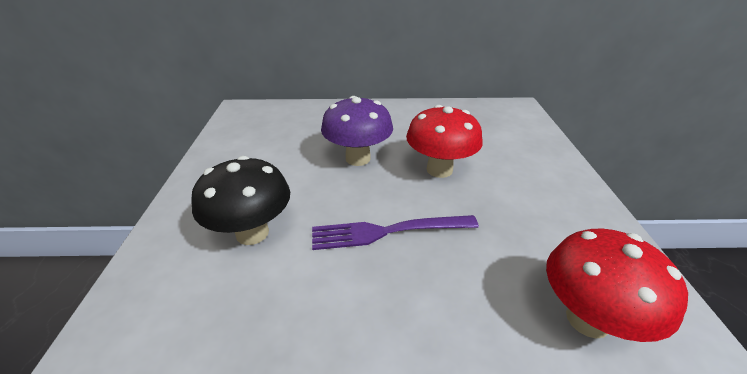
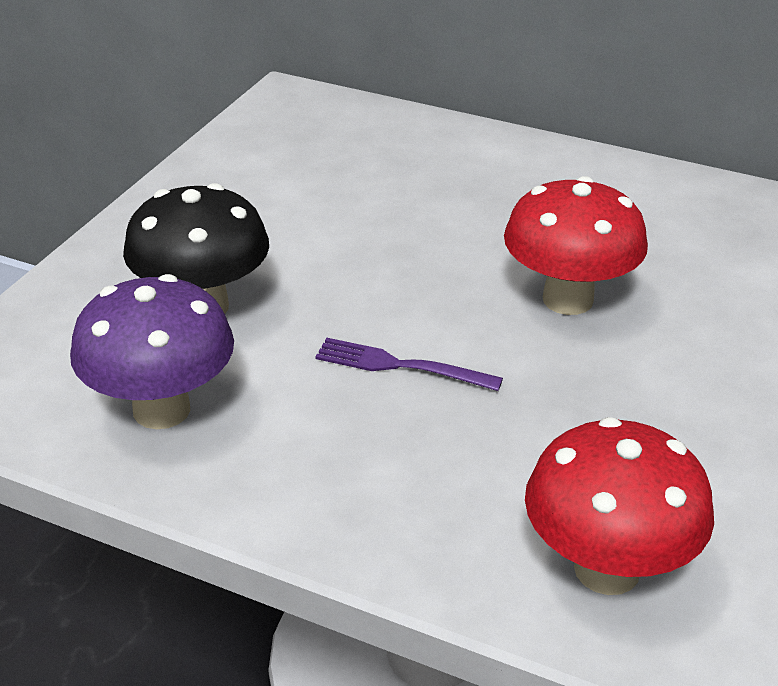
camera: 25 degrees right, 0 degrees up
purple fork [312,215,479,250] -> purple fork [315,338,503,391], size x0.66
purple mushroom [321,96,393,166] -> purple mushroom moved to [70,274,234,429]

